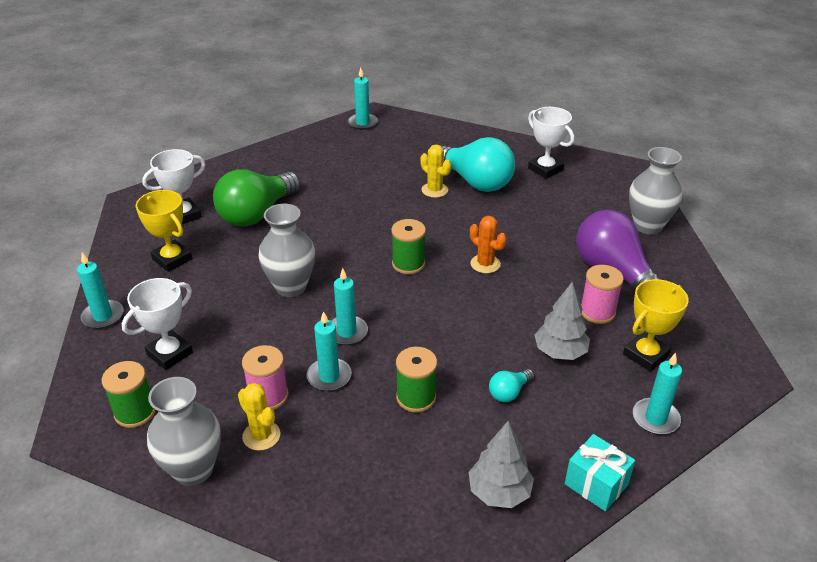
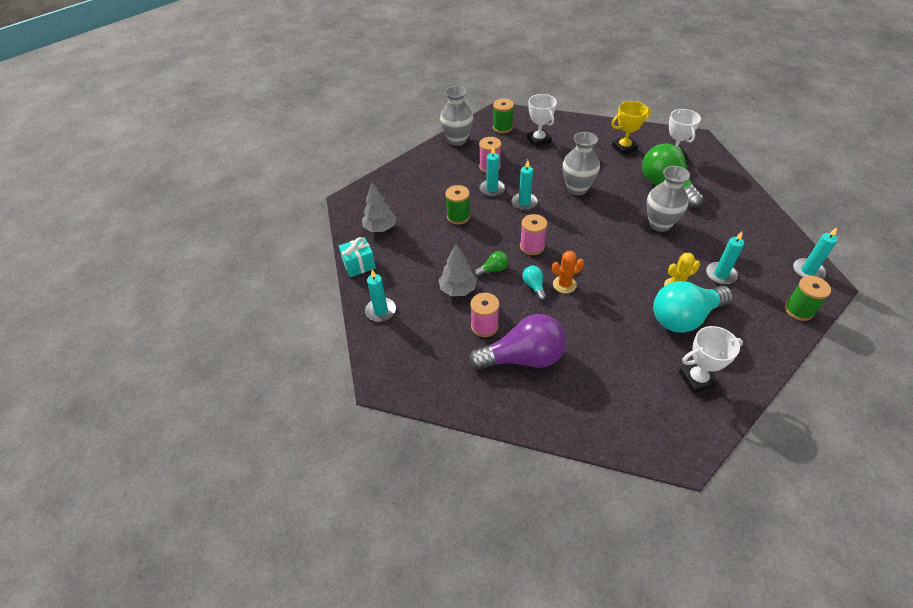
camera: 115 degrees right, 10 degrees up
turquoise candle [77,253,124,329] -> turquoise candle moved to [706,231,744,285]
yellow cactus [238,383,280,451] -> none
green spool [391,219,426,274] -> green spool moved to [785,276,831,321]
turquoise light bulb [489,369,534,402] -> turquoise light bulb moved to [522,266,546,300]
yellow trophy [623,279,689,372] -> none
grey vase [629,147,682,234] -> grey vase moved to [646,166,690,232]
none -> green light bulb [474,251,509,277]
none -> pink spool [520,214,547,255]

